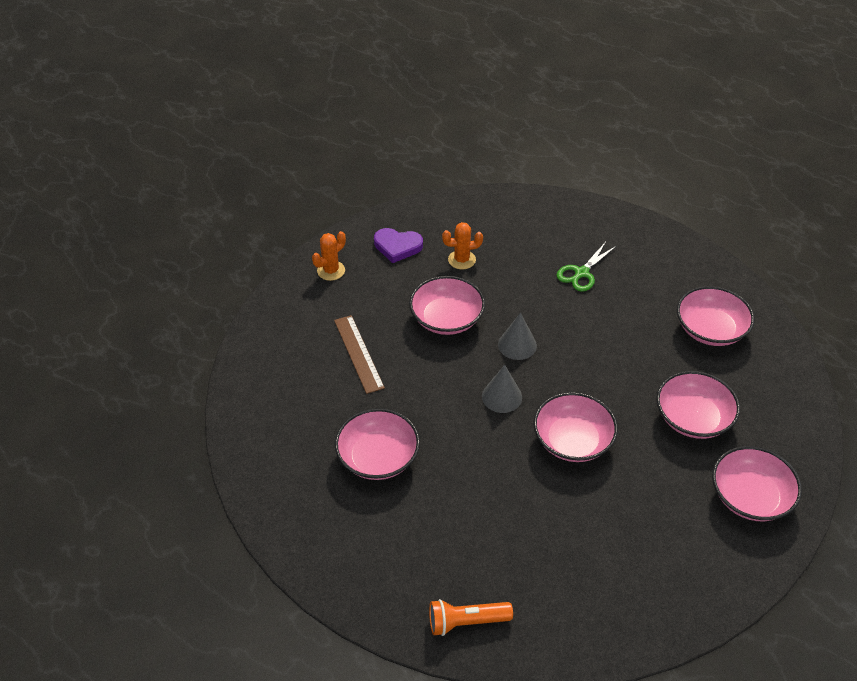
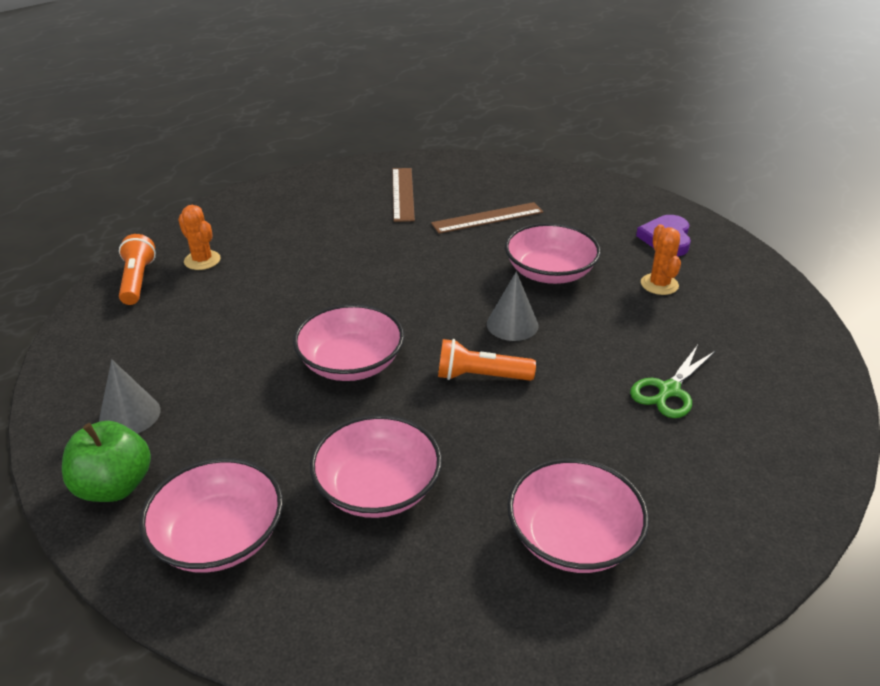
camera: 90 degrees right, 10 degrees down
orange cactus [312,231,346,281] -> orange cactus moved to [178,205,221,270]
pink bowl [335,408,420,480] -> none
grey cone [482,365,522,413] -> grey cone moved to [99,359,160,434]
green scissors [556,242,616,292] -> green scissors turned 90 degrees counterclockwise [630,345,716,418]
none -> green apple [62,421,151,502]
none -> brown ruler [393,168,415,222]
none -> orange flashlight [438,339,536,381]

